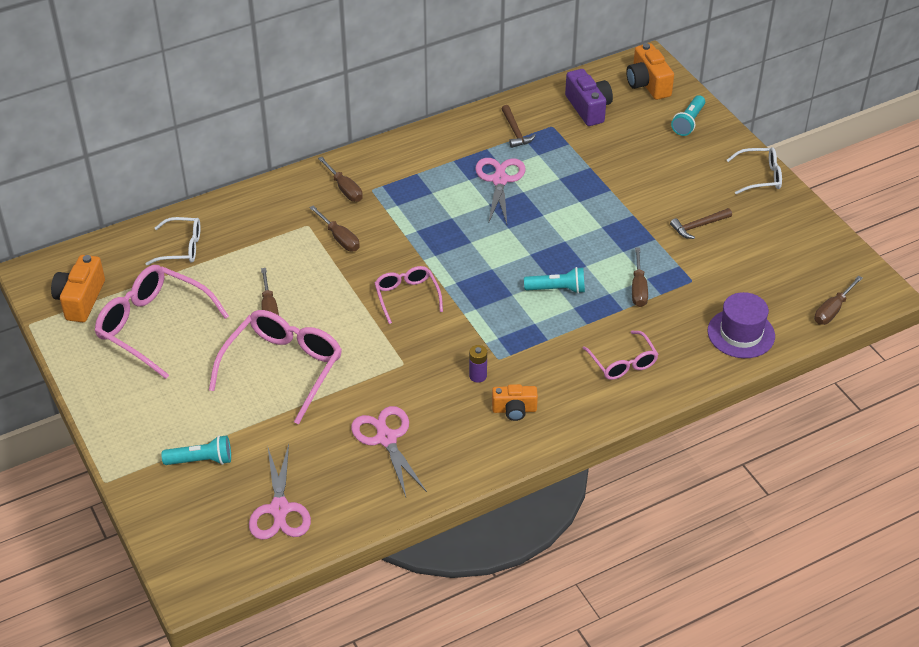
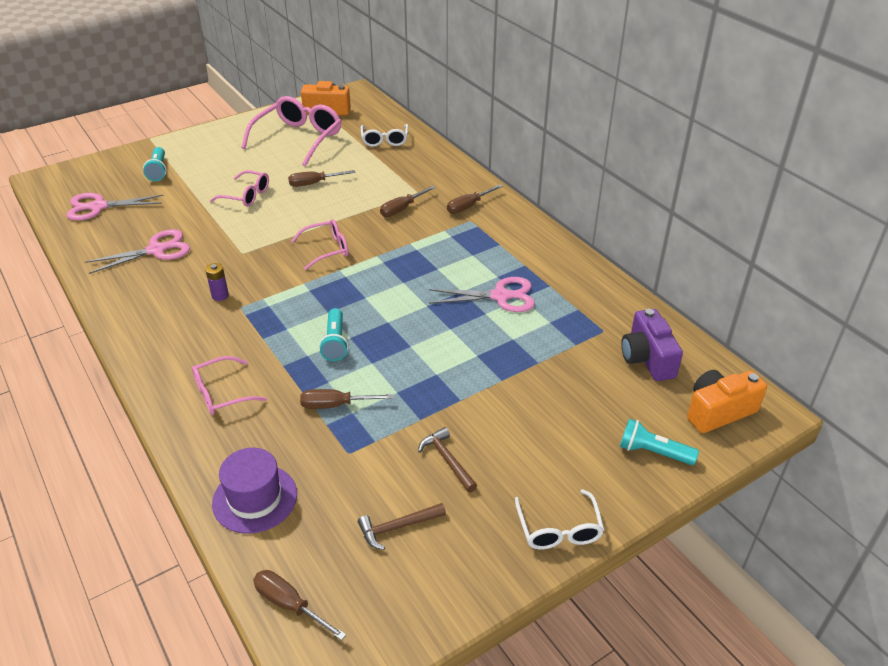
camera: 85 degrees right, 5 degrees down
pink glasses [209,310,342,424] -> pink glasses [210,170,269,207], size x0.57
orange camera [492,384,538,421] -> none
brown hammer [502,105,536,148] -> brown hammer moved to [358,503,446,550]
purple camera [565,69,613,126] -> purple camera turned 105 degrees clockwise [621,309,683,381]

